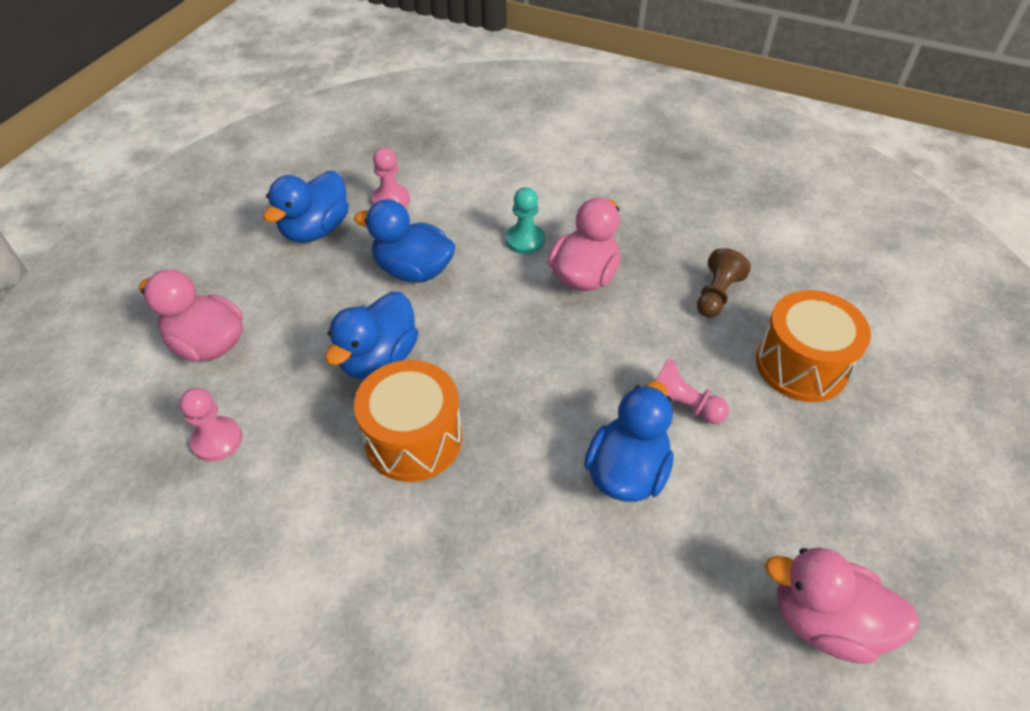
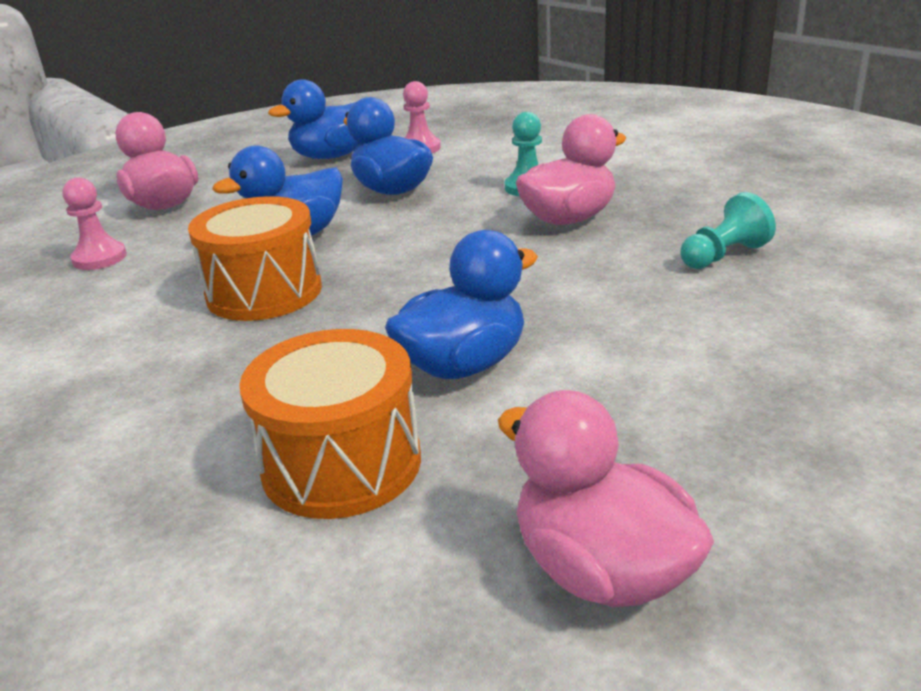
camera: 30 degrees right, 20 degrees down
pink pawn [656,358,729,424] -> none
brown pawn [697,248,751,318] -> turquoise pawn [680,192,776,269]
orange drum [756,290,871,402] -> orange drum moved to [239,329,421,519]

